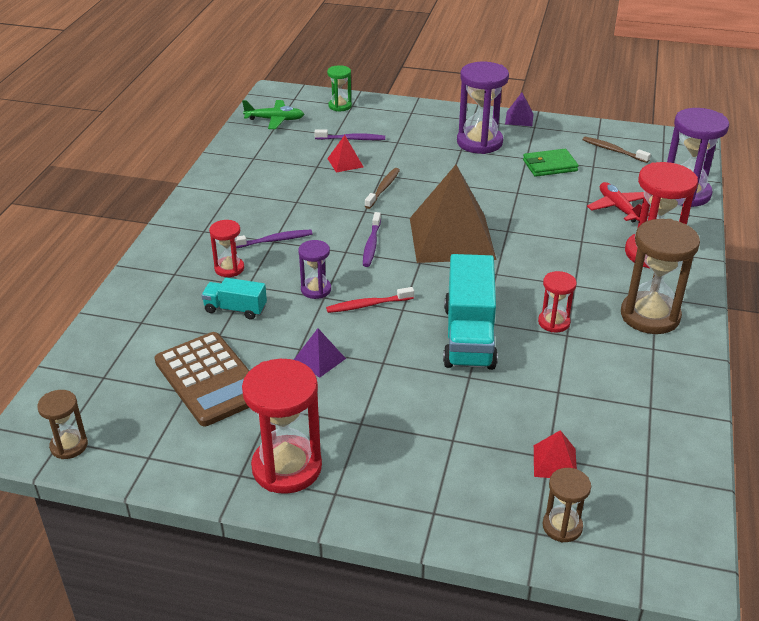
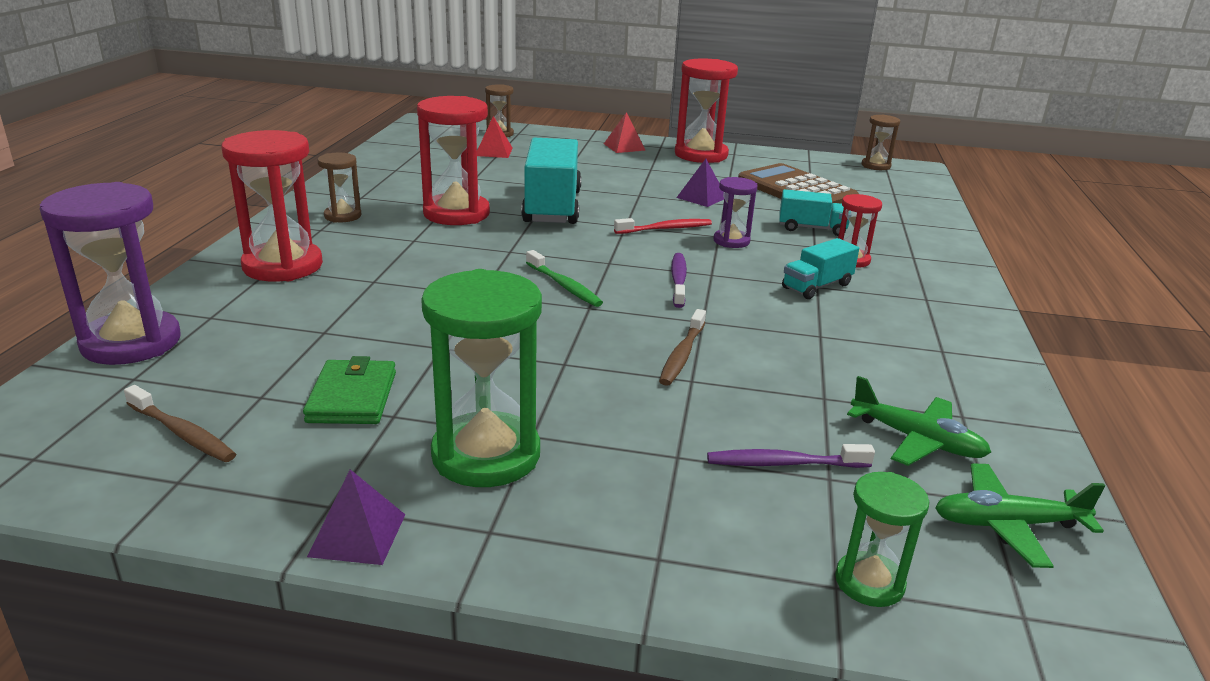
camera: 175 degrees right, 10 degrees down
purple toothbrush [235,230,312,248] -> turquoise truck [782,238,859,299]
red pyramid [327,135,363,173] -> red pyramid moved to [604,112,646,153]
brown pyramid [410,165,497,263] -> green toothbrush [526,250,603,307]
purple hourglass [457,62,509,154] -> green hourglass [421,269,542,487]
green wallet [523,149,579,177] -> green wallet turned 75 degrees counterclockwise [303,356,396,424]
red hourglass [538,271,577,333] -> red hourglass [417,96,490,225], size x1.86
red plane [587,182,649,222] -> none
brown hourglass [621,219,700,334] -> brown hourglass [318,153,361,223], size x0.54
none -> green plane [847,376,991,466]

